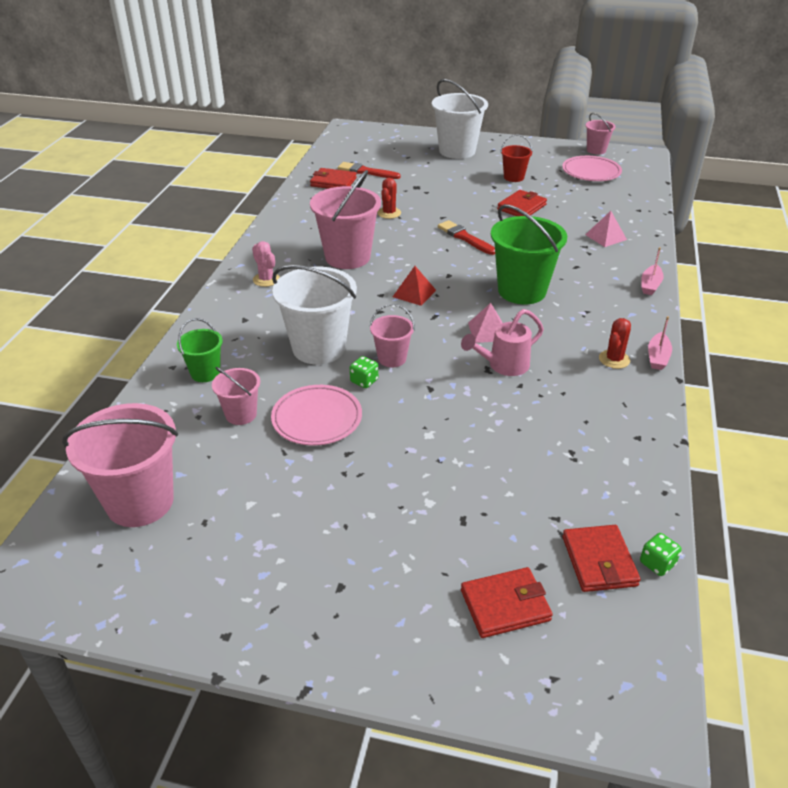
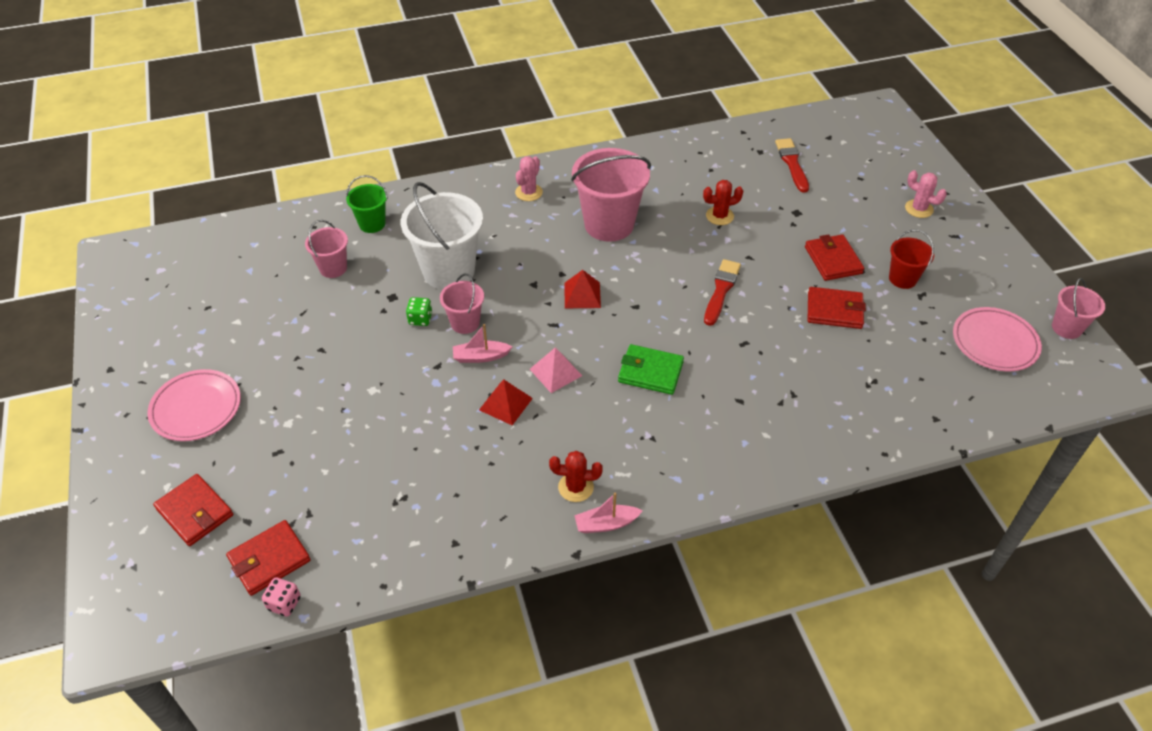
camera: 60 degrees right, 10 degrees up
pink bucket [62,403,178,527] -> none
pink plate [271,385,362,446] -> pink plate moved to [147,369,241,441]
red wallet [310,168,357,189] -> red wallet moved to [805,234,864,281]
white bucket [432,79,488,159] -> pink cactus [905,170,947,218]
pink watering can [461,309,544,376] -> red pyramid [479,380,533,425]
green bucket [491,204,567,304] -> green wallet [618,344,684,395]
pink pyramid [585,211,627,247] -> none
green dice [640,533,681,576] -> pink dice [262,578,301,617]
pink boat [641,247,664,295] -> pink boat moved to [453,324,512,363]

